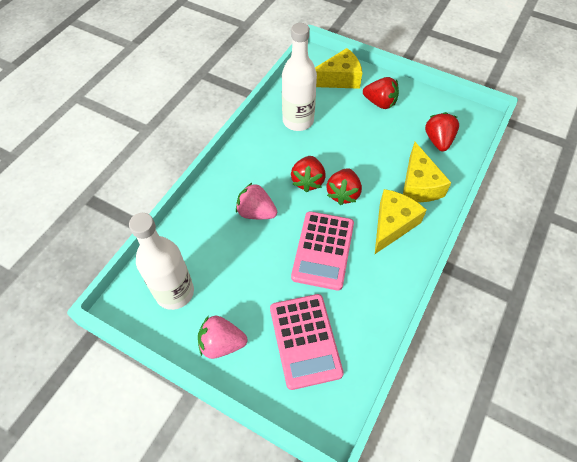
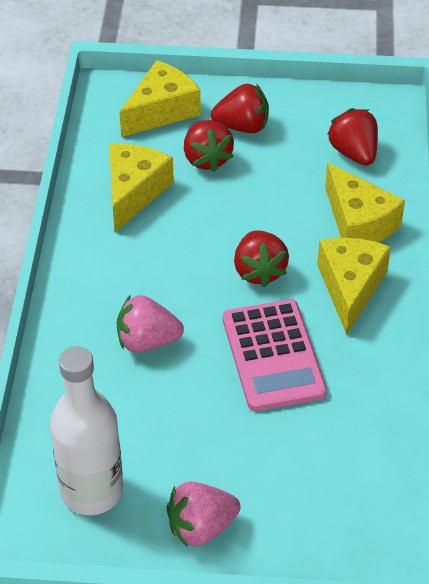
camera: 25 degrees left, 10 degrees down
pink calculator [270,294,344,390] -> none
white bottle [282,23,317,131] -> yellow cheese [109,144,174,232]
red strawberry [291,156,326,192] -> red strawberry moved to [184,120,234,172]

